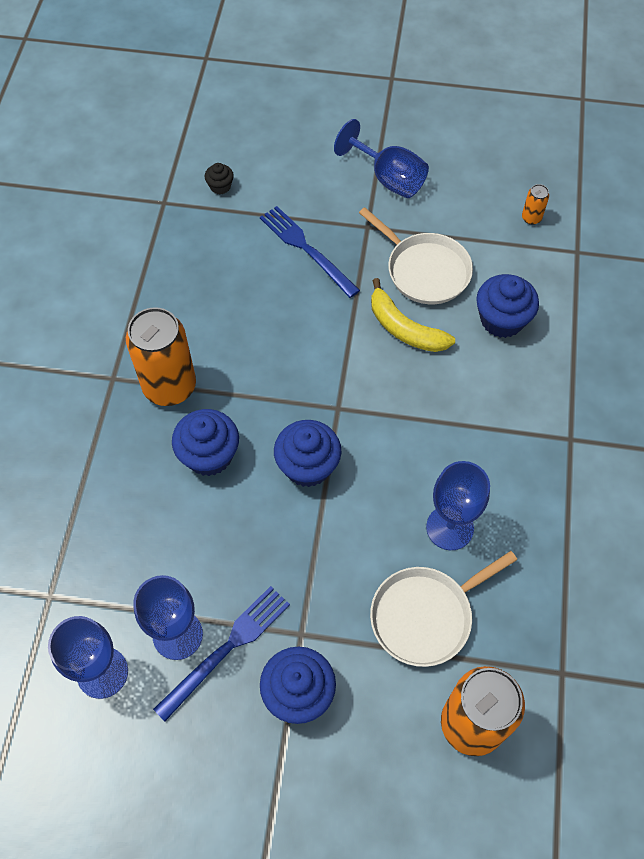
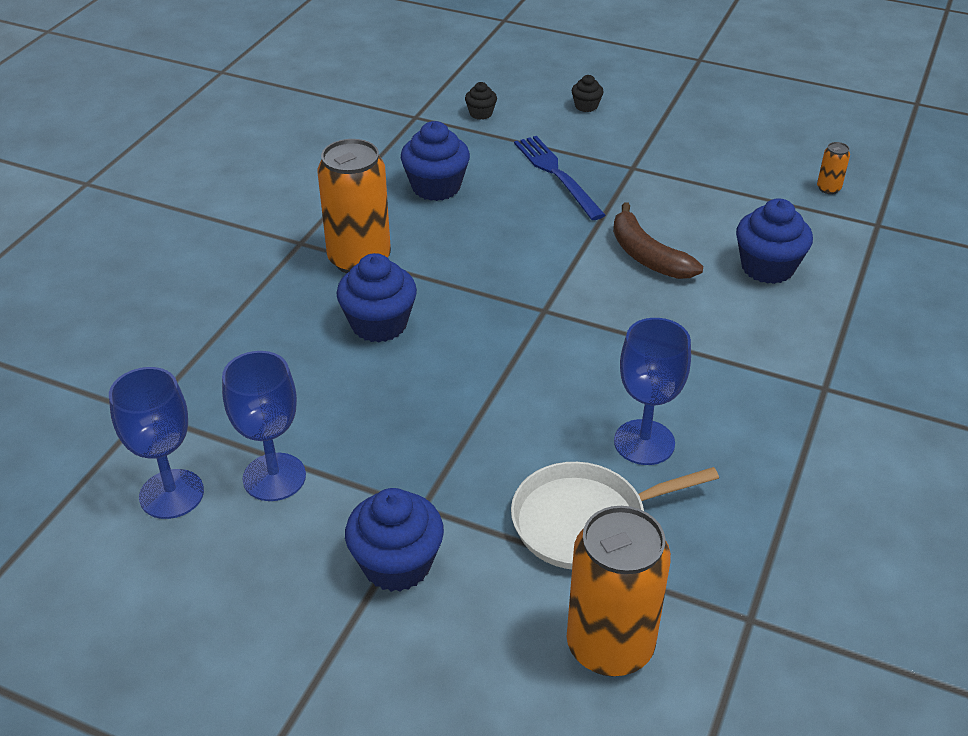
camera: 15 degrees right, 20 degrees down
blue fork [153,586,290,721] -> none
blue cupcake [274,420,341,487] -> blue cupcake moved to [401,121,470,201]
blue goblet [334,119,429,198] -> none
white pan [359,207,473,304] -> none
yellow banana [371,278,455,352] -> brown banana [613,202,703,279]
none -> black cupcake [572,75,604,112]

